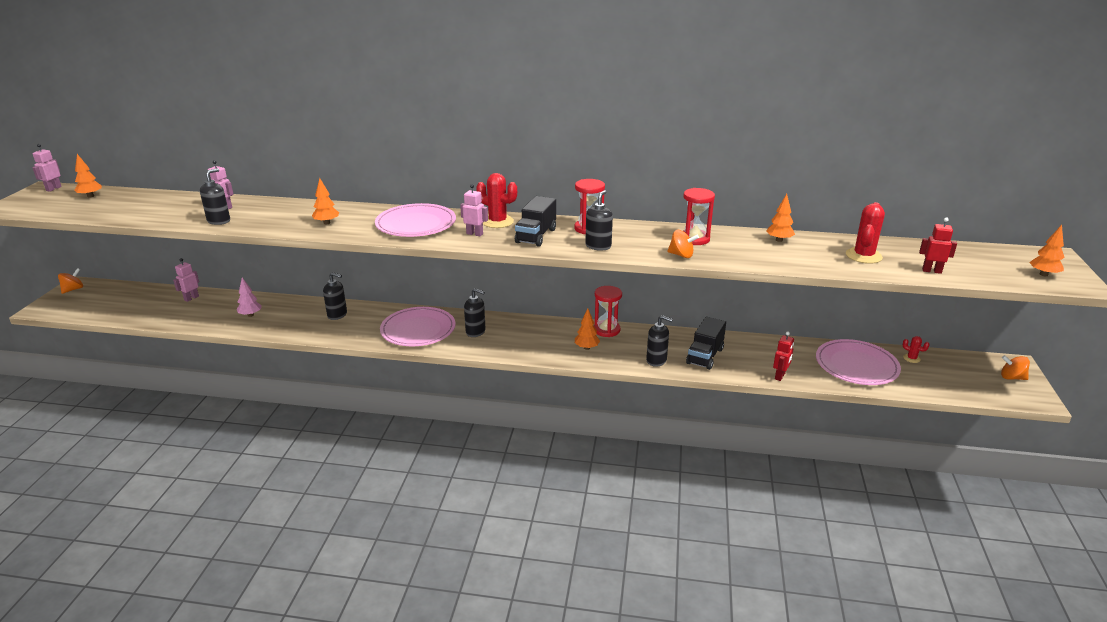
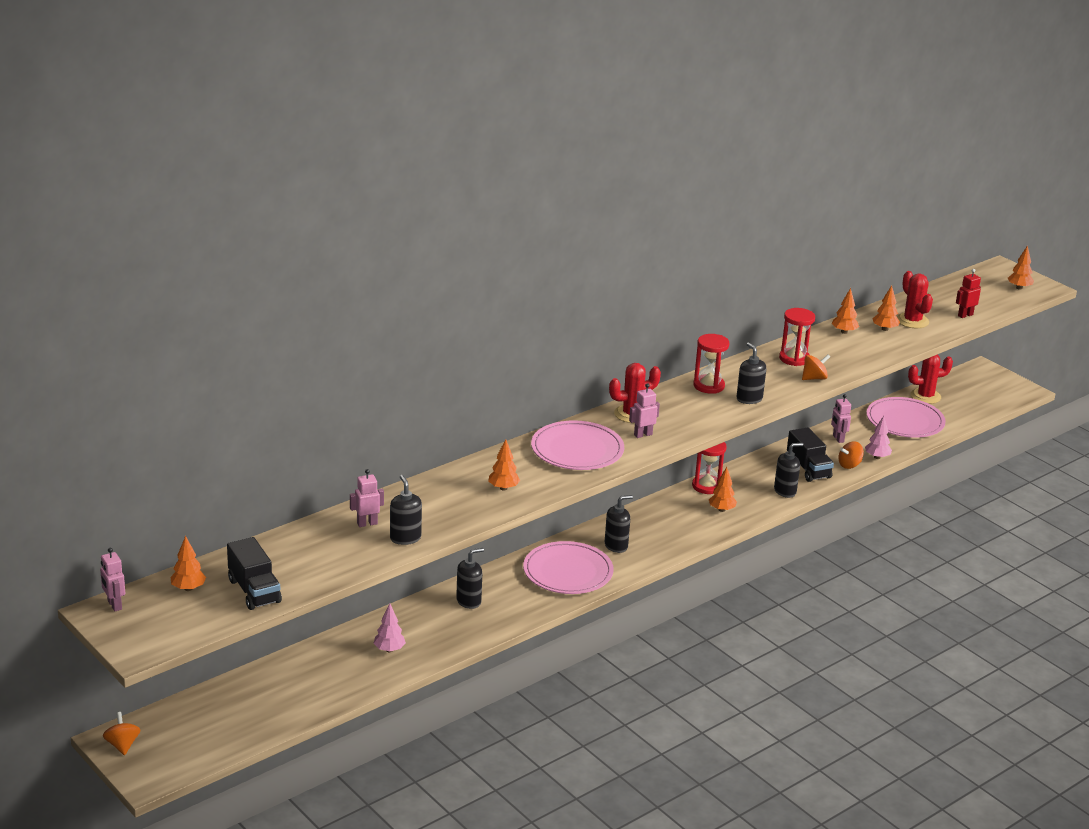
camera: 50 degrees left, 0 degrees up
pink robot [173,258,199,302] -> pink robot moved to [831,394,851,443]
black truck [515,196,556,247] -> black truck moved to [227,537,282,610]
red robot [773,331,794,381] -> pink tree [865,416,892,459]
red cactus [903,336,930,363] -> red cactus [908,355,953,404], size x1.95
orange spinning top [1001,355,1030,380] -> orange spinning top moved to [838,441,864,469]
none -> orange tree [873,285,900,331]

